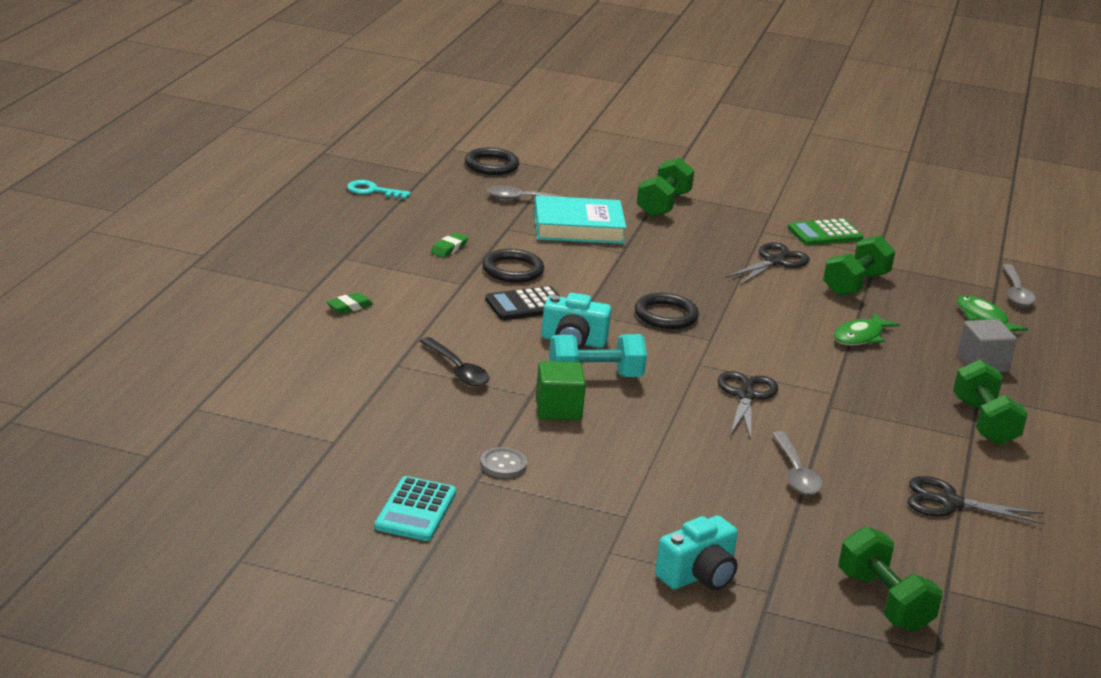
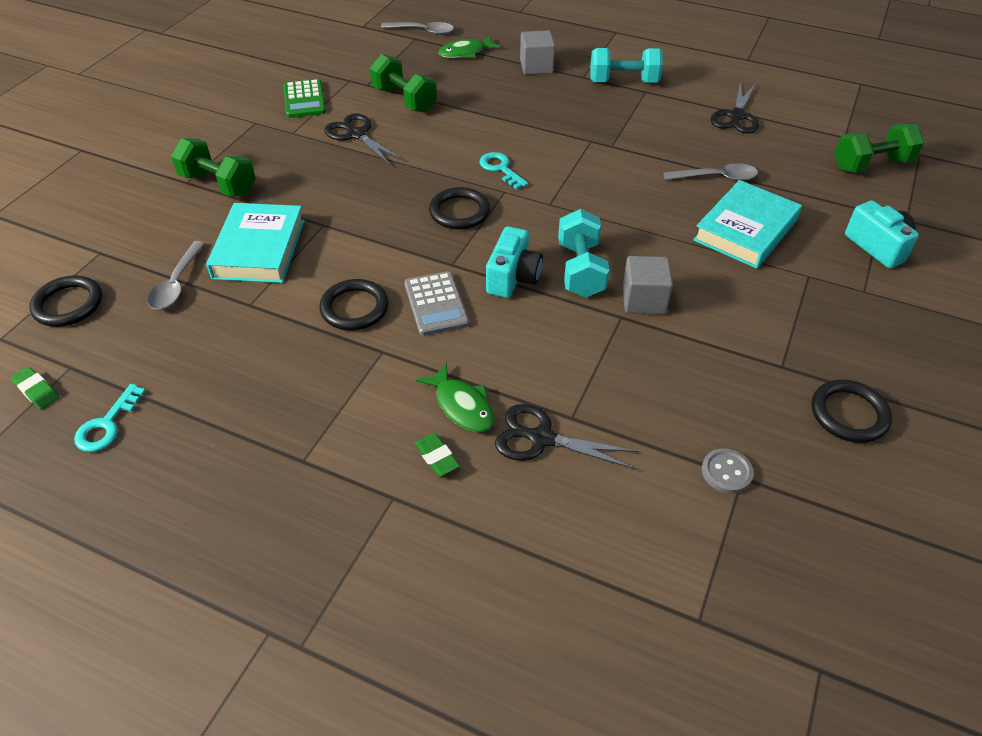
camera: 80 degrees left, 20 degrees up
turquoise calculator [375,476,456,541] -> black ring [812,379,892,443]
black spoon [420,337,489,386] -> none
green eraser [430,233,468,258] -> green eraser moved to [11,367,59,409]
grey button [480,447,527,478] -> grey button moved to [702,448,754,494]
black calculator [485,286,561,320] -> grey calculator [404,271,469,336]
green cube [536,361,586,420] -> grey cube [623,256,673,314]
black scissors [718,371,778,440] -> black scissors moved to [495,404,639,469]
green fish [834,312,900,345] -> green fish moved to [416,362,495,432]
green dumbbell [953,359,1028,445] -> turquoise dumbbell [590,48,663,83]
none -> turquoise key [480,152,528,189]
none -> turquoise book [693,180,802,269]

